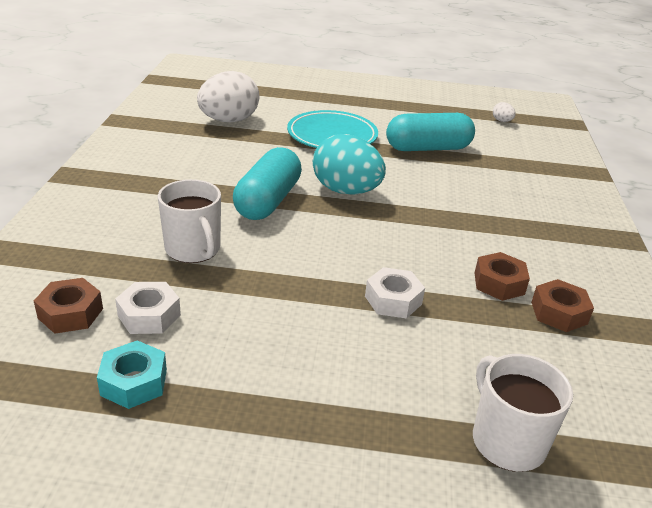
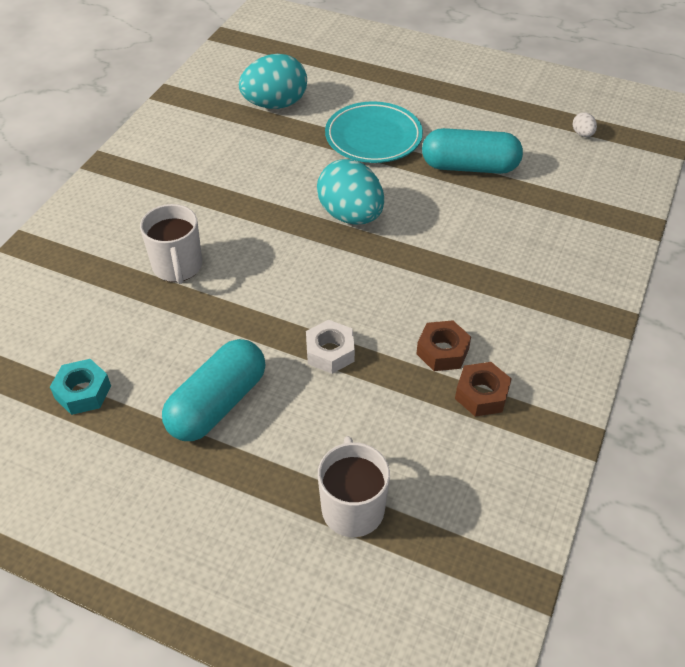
camera: 20 degrees right, 15 degrees up
brown nut [34,278,103,334] -> none
white nut [115,282,181,334] -> none
white egg [197,71,260,122] -> turquoise egg [239,54,307,109]
turquoise capsule [233,147,302,220] -> turquoise capsule moved to [162,339,265,441]

